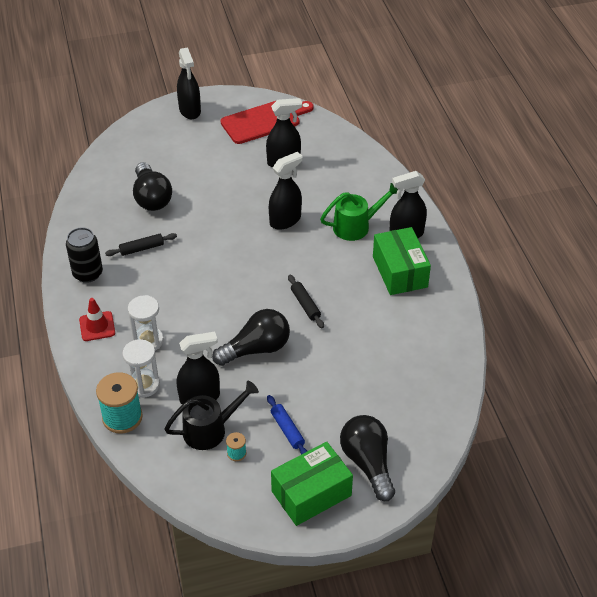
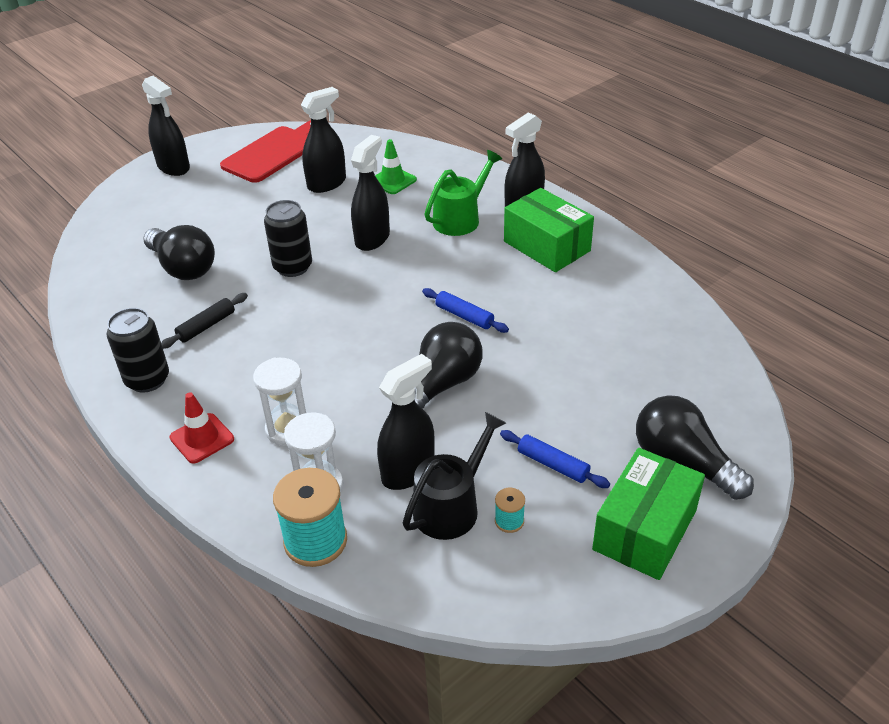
camera: 25 degrees left, 5 degrees down
black rolling pin [288,275,324,328] -> blue rolling pin [422,288,509,333]
none -> black can [264,200,312,277]
none -> green traffic cone [375,139,417,194]

